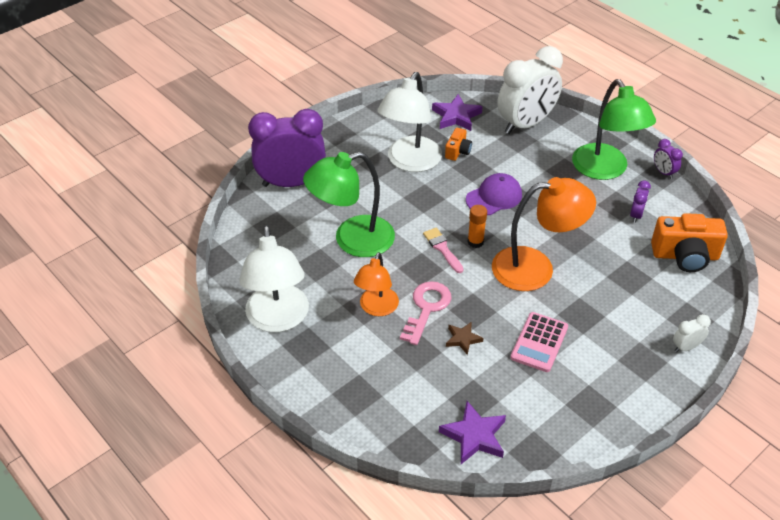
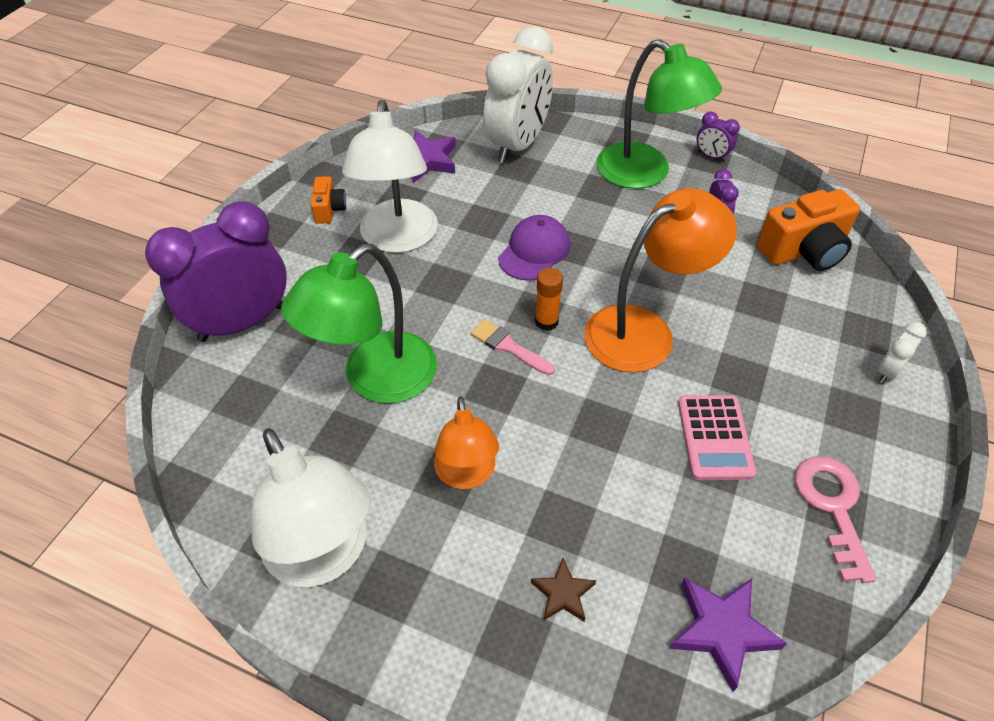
camera: 25 degrees left, 5 degrees up
pink key [400,281,452,345] -> pink key moved to [795,456,876,583]
orange camera [445,128,472,161] -> orange camera moved to [311,176,346,224]
brown star [446,322,483,355] -> brown star moved to [531,558,596,622]

